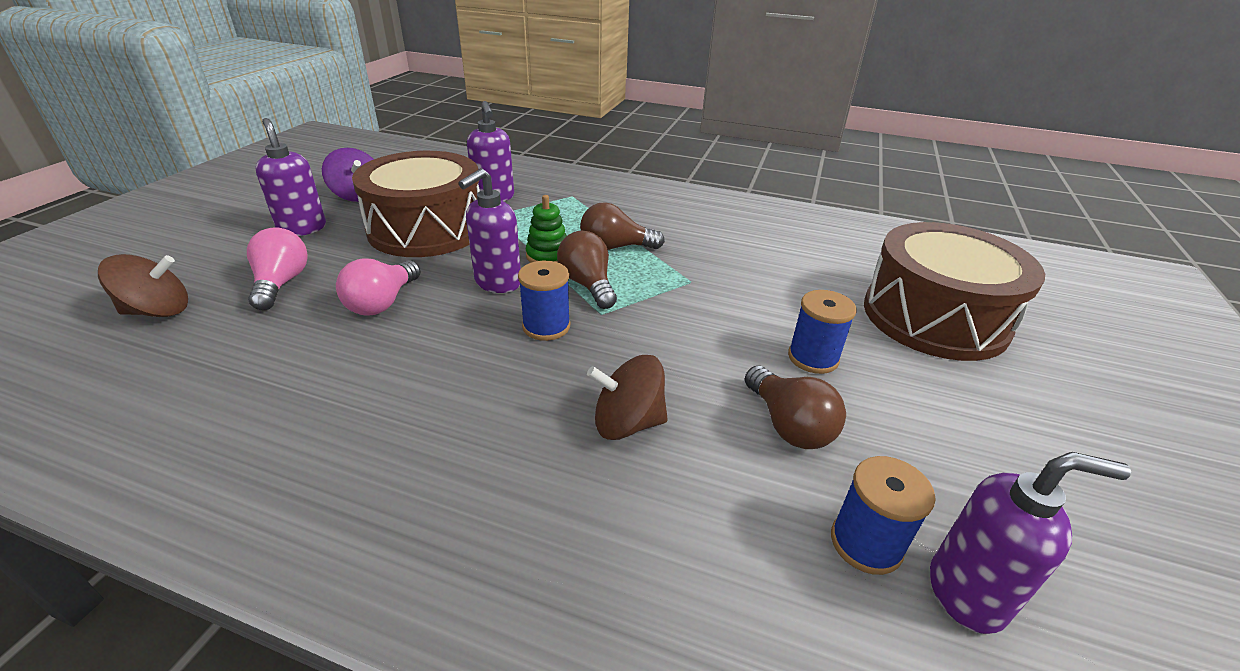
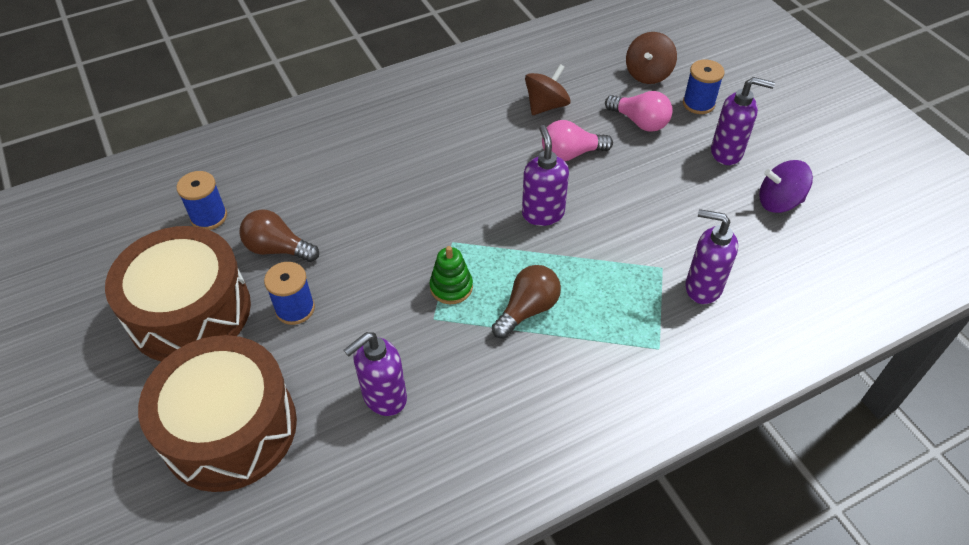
camera: 135 degrees right, 15 degrees up
pink light bulb [336,259,420,315] -> pink light bulb turned 75 degrees counterclockwise [542,120,613,161]
brown drum [352,151,480,257] -> brown drum moved to [105,226,251,362]
blue spool [518,261,570,341] -> blue spool moved to [683,59,724,114]
green stacking toy [526,195,567,263] -> green stacking toy moved to [430,246,473,304]
brown light bulb [557,231,617,309] -> none
brown spinning top [587,355,668,440] -> brown spinning top moved to [525,64,571,115]
purple soap dispenser [930,452,1131,634] -> purple soap dispenser moved to [344,332,407,416]

